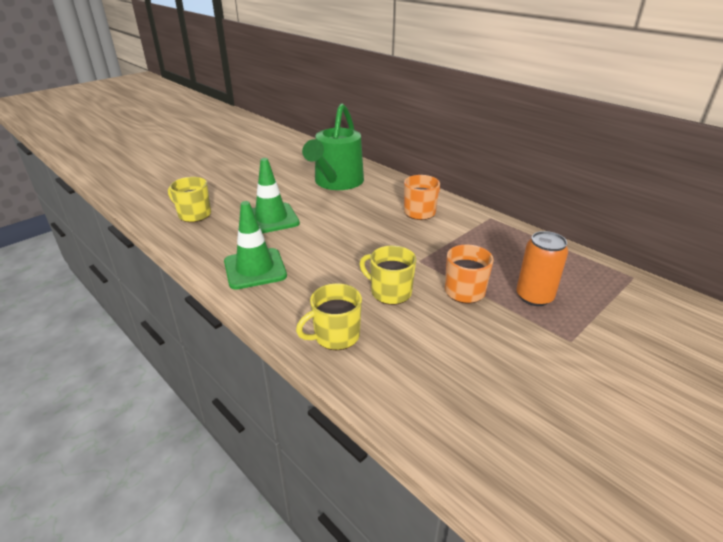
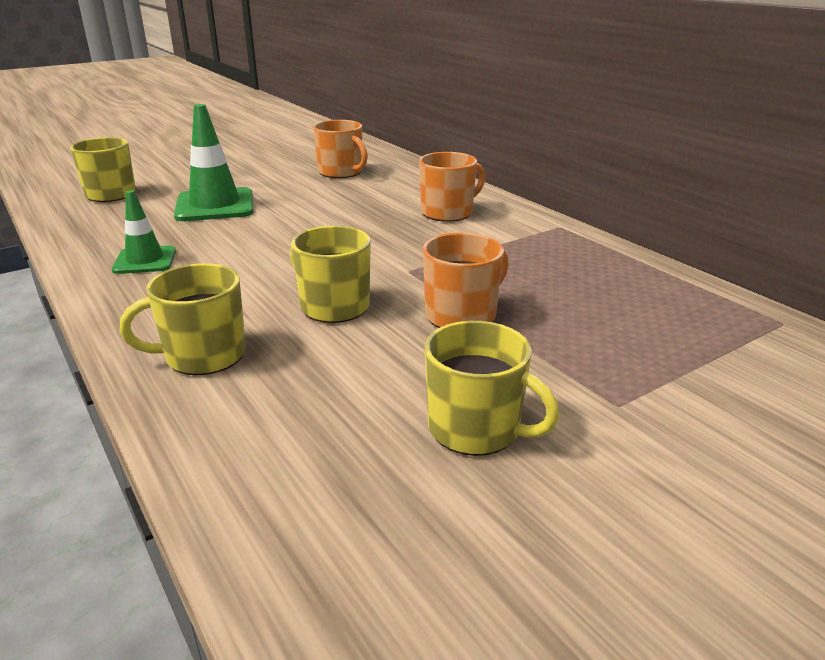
camera: 10 degrees right, 5 degrees down
green traffic cone [224,201,287,290] -> green traffic cone [112,190,176,274], size x0.61
green watering can [302,103,364,190] -> orange mug [313,120,368,178]
orange can [516,231,568,306] -> none
none -> yellow mug [425,321,560,456]

